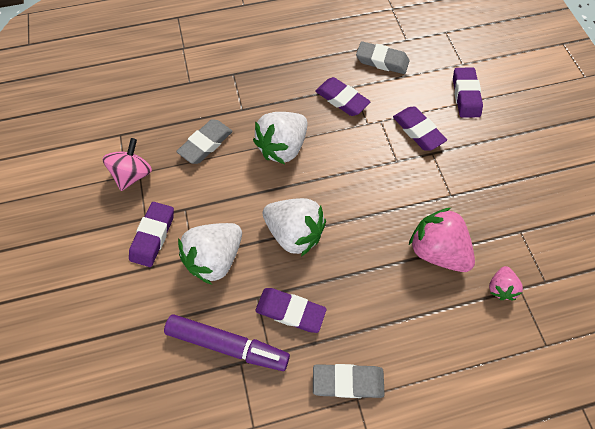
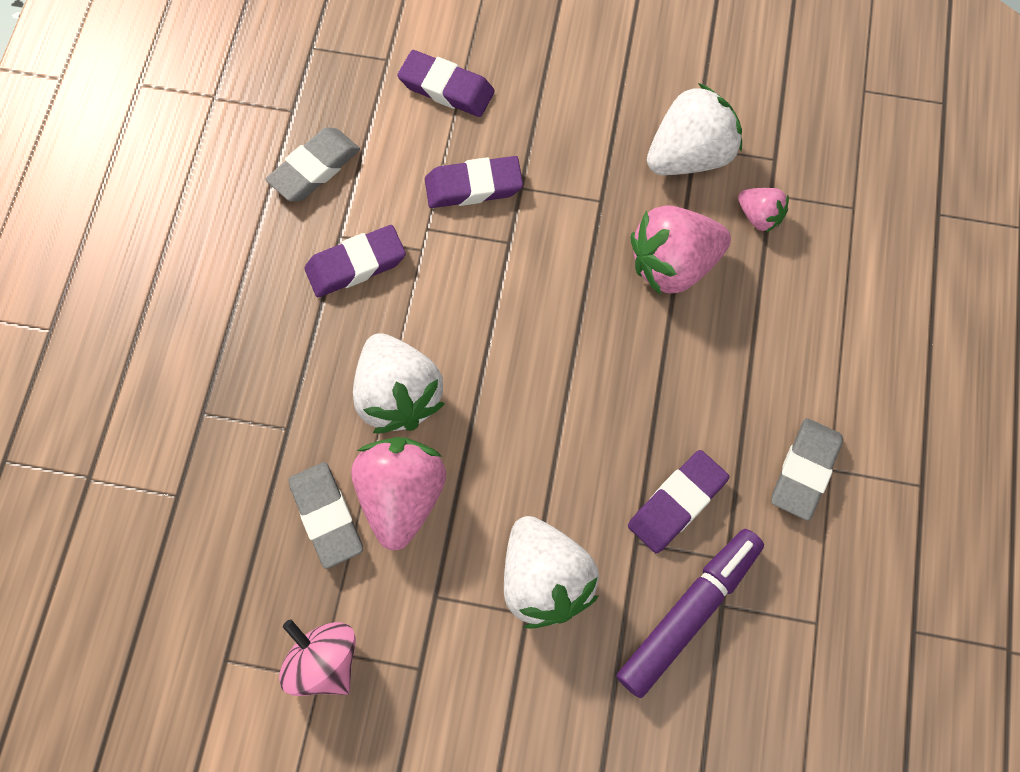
camera: 65 degrees left, 5 degrees up
purple eraser [129,202,174,267] -> none
white strawberry [263,198,326,256] -> white strawberry moved to [647,83,742,175]
none -> pink strawberry [351,437,446,550]

